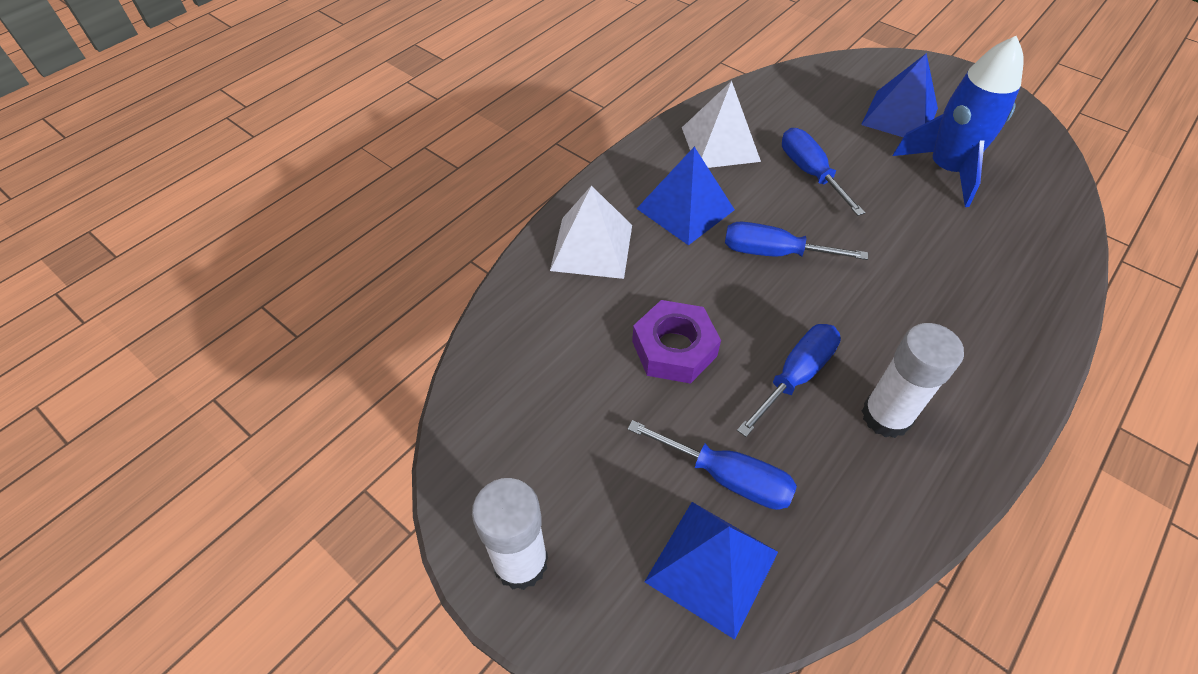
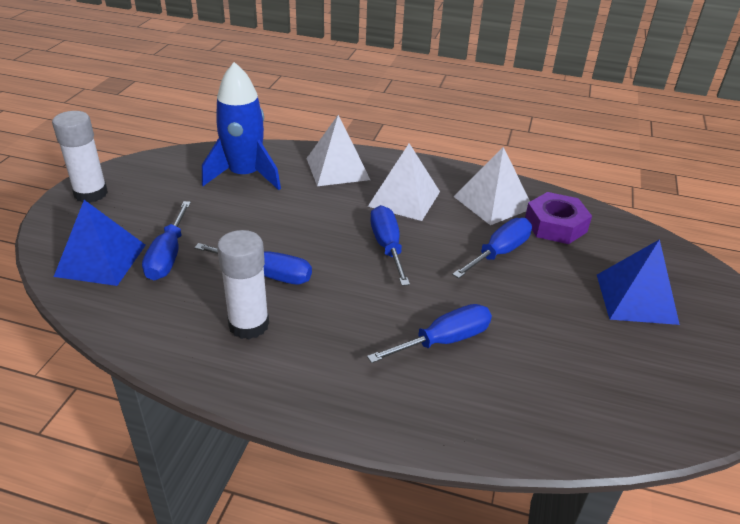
camera: 65 degrees right, 15 degrees down
purple nut [632,300,721,384] -> purple nut moved to [525,192,592,244]
blue pyramid [636,147,735,245] -> white pyramid [368,143,440,221]
blue rocket [893,35,1024,207] -> blue rocket moved to [202,62,281,190]
none -> blue screwdriver [367,304,492,363]

